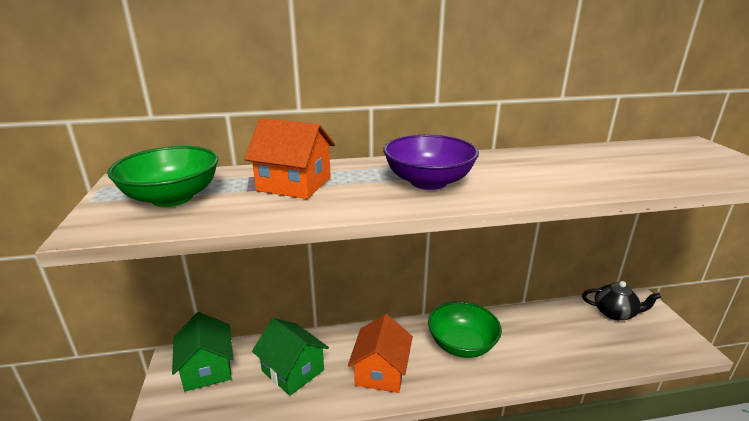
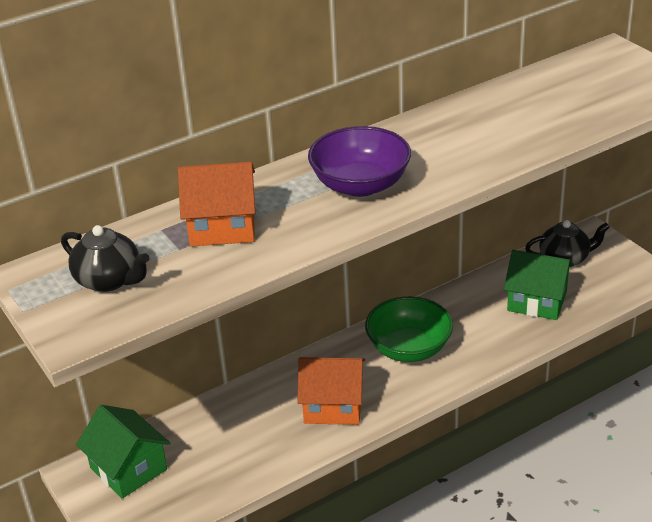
camera: 20 degrees left, 10 degrees up
green bowl [107,146,218,207] -> black teapot [61,225,149,292]
green house [252,318,329,396] -> green house moved to [504,250,574,320]
orange house [348,314,413,393] -> orange house turned 75 degrees counterclockwise [297,357,365,425]

